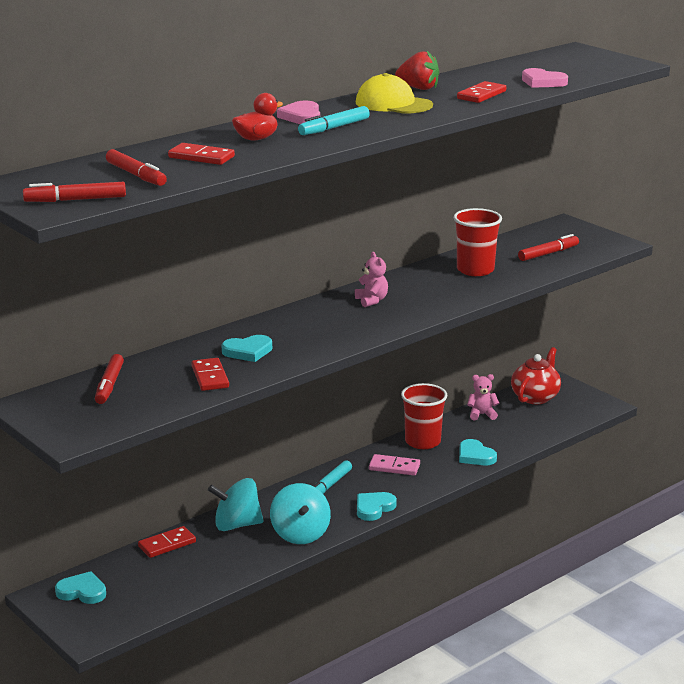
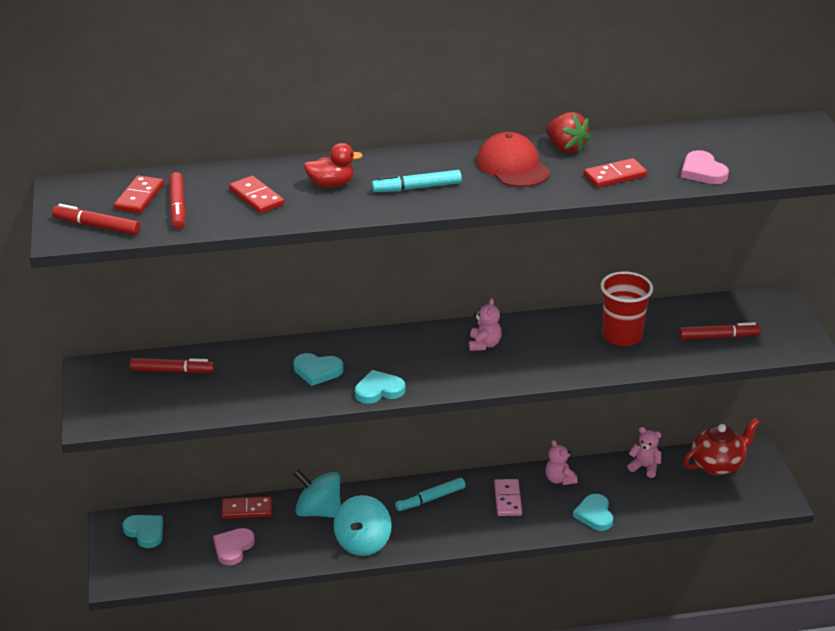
camera: 30 degrees right, 10 degrees up
red marker [95,354,124,404] -> red marker turned 120 degrees counterclockwise [130,358,215,373]
red domino [191,358,229,391] -> red domino moved to [114,175,164,214]
pink heart [277,101,320,124] -> pink heart moved to [213,528,255,565]
yellow cap [356,73,433,114] -> red cap [476,132,550,187]
turquoise heart [357,492,397,521] -> turquoise heart moved to [355,370,405,404]
pink domino [369,454,420,476] -> pink domino turned 45 degrees clockwise [494,479,522,516]
red cup [401,383,447,449] -> pink teddy bear [545,440,578,485]

